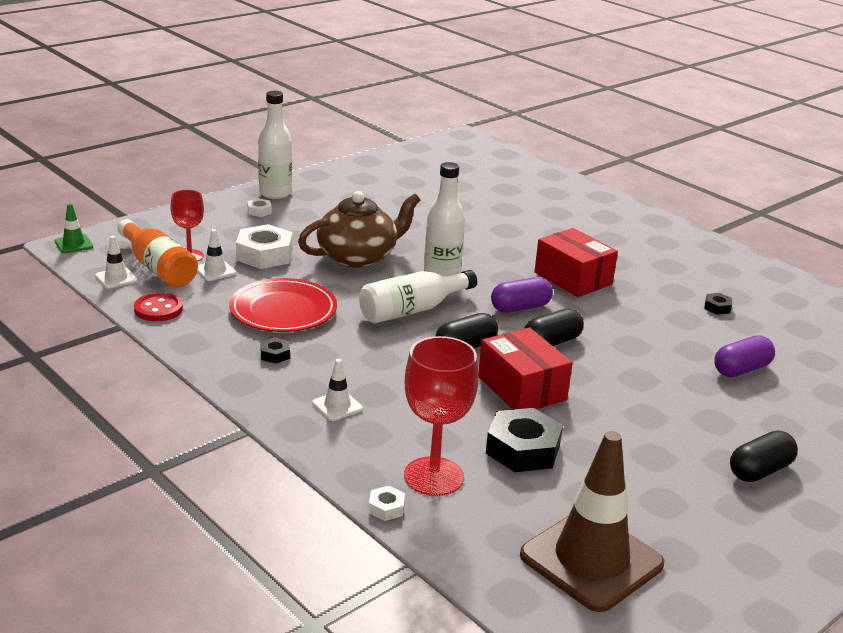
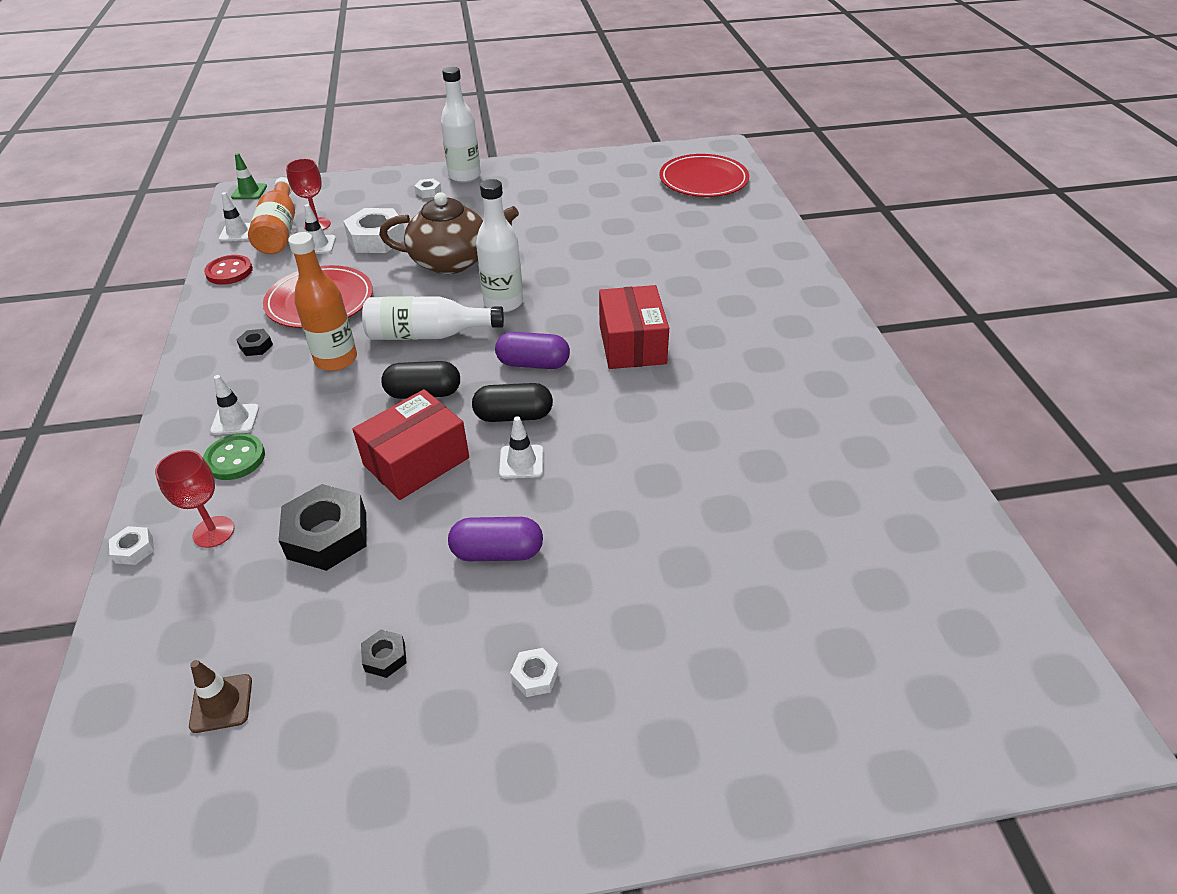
camera: 35 degrees right, 15 degrees up
red goblet [404,336,479,496] -> red goblet [155,450,234,548], size x0.61
red box [478,327,572,410] -> red box turned 45 degrees clockwise [352,389,469,500]
brown traffic cone [520,431,664,612] -> brown traffic cone [189,660,252,733], size x0.42
black nut [704,293,732,315] -> black nut moved to [361,629,407,678]
purple capsule [714,335,775,377] -> purple capsule moved to [448,517,543,561]
black capsule [730,431,798,482] -> white nut [510,648,559,697]
none -> green button [203,433,265,480]
none -> orange bottle [288,232,357,371]
none -> white traffic cone [499,416,543,478]
none -> red plate [659,154,749,197]

